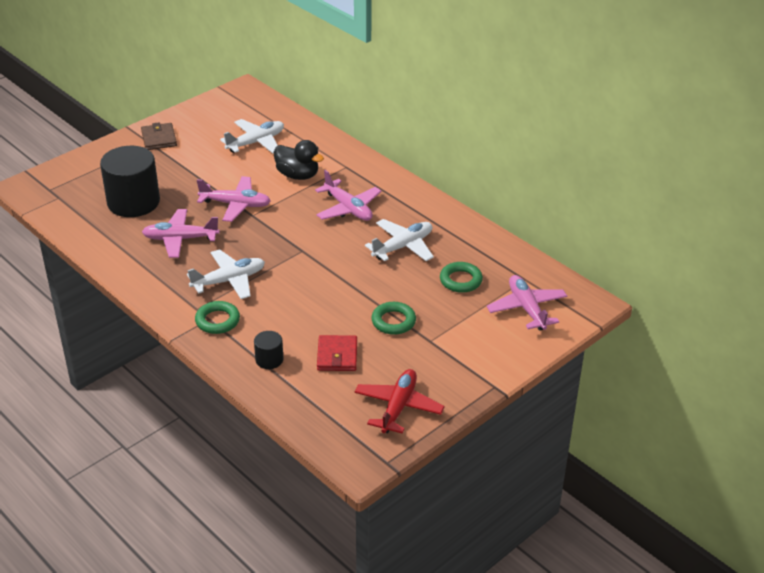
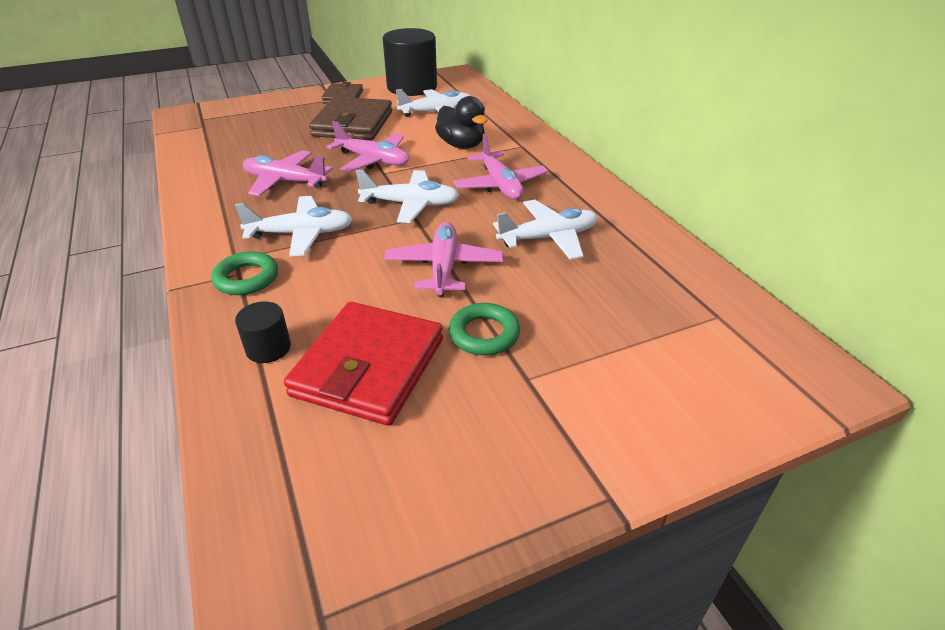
camera: 20 degrees right, 0 degrees up
black cylinder [100,146,160,217] -> black cylinder moved to [383,28,437,96]
red wallet [317,335,357,371] -> red wallet [284,302,443,426], size x1.74
red plane [355,369,445,434] -> none
green ring [440,262,483,293] -> none
pink plane [486,275,567,331] -> pink plane moved to [384,222,503,297]
none -> brown wallet [309,97,392,140]
none -> white plane [356,170,459,223]

